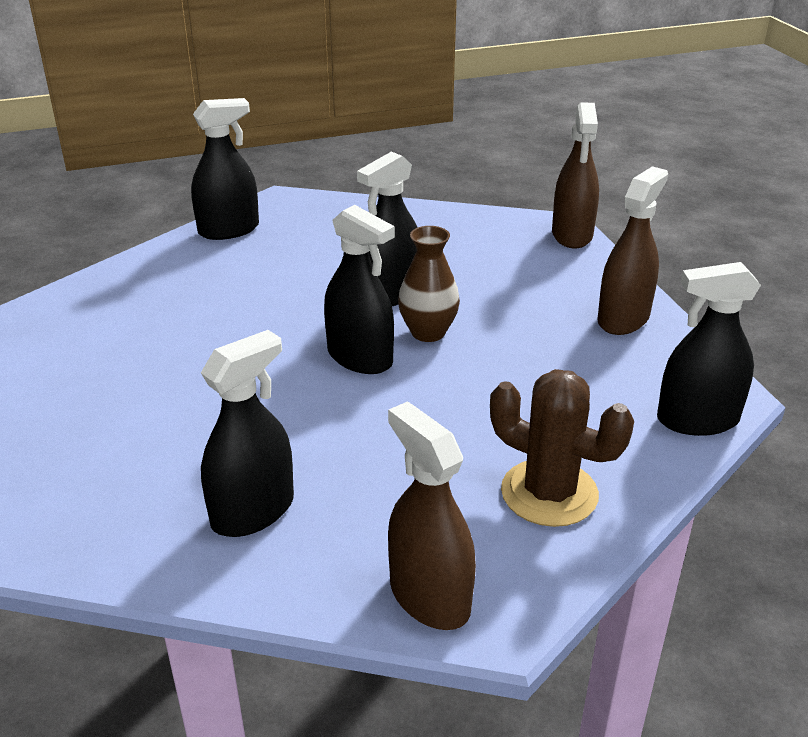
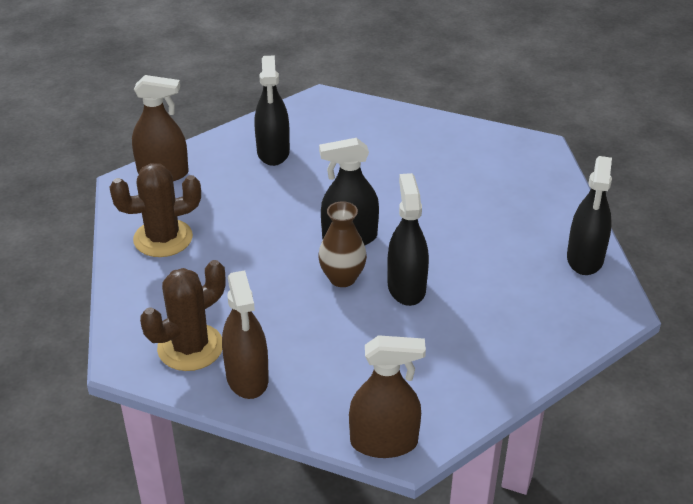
camera: 130 degrees right, 5 degrees up
brown spray bottle [552,102,599,249] -> brown spray bottle turned 135 degrees clockwise [349,335,426,458]
black spray bottle [657,262,761,436] -> none
none -> brown cactus [140,260,225,371]

